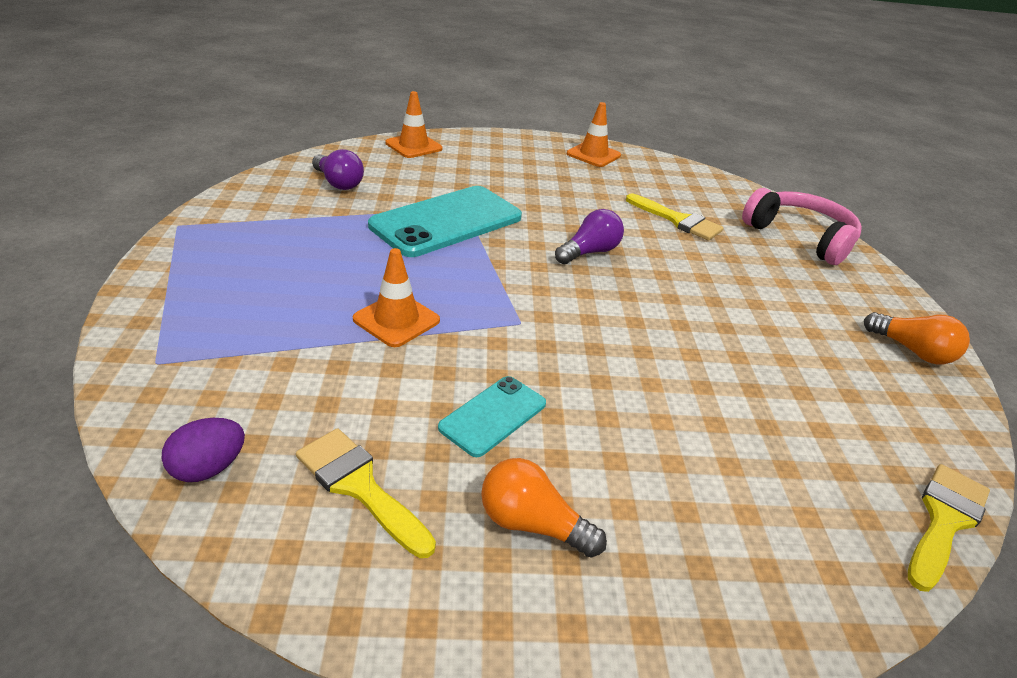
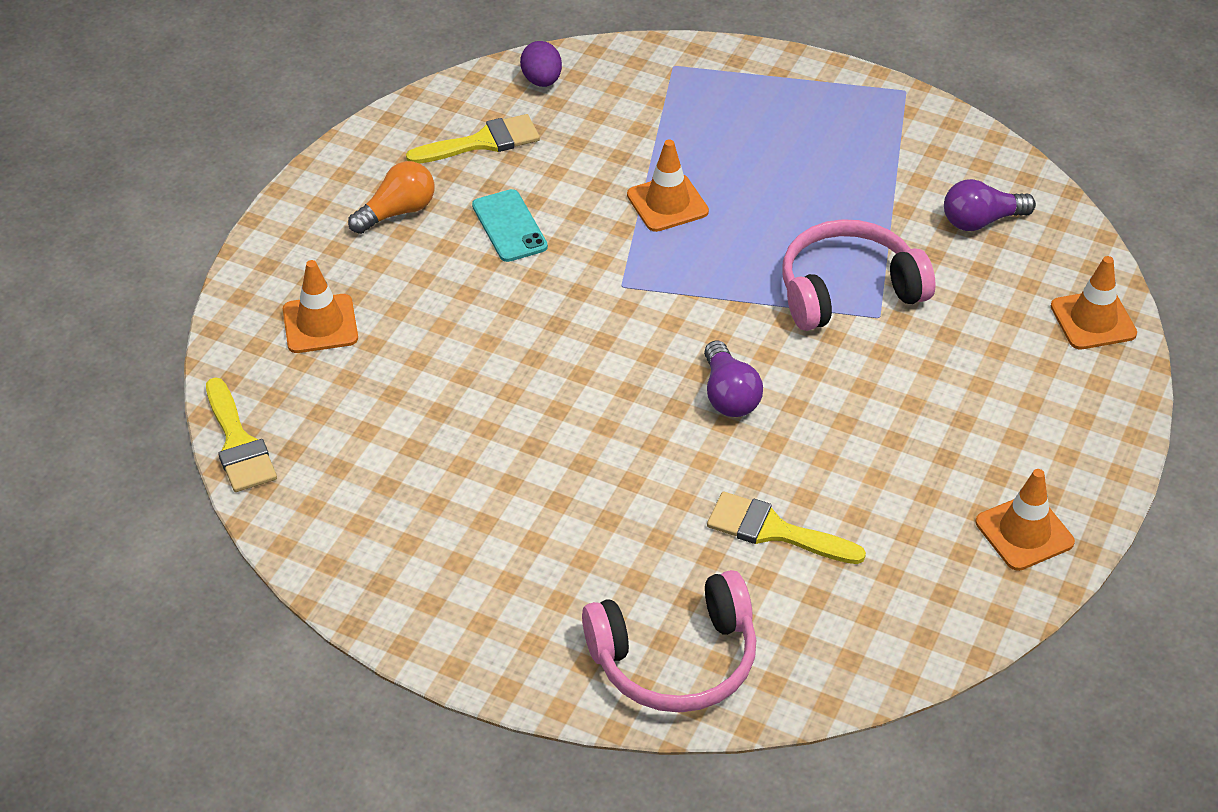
camera: 120 degrees right, 10 degrees up
turquoise phone [368,186,522,257] -> pink headphones [783,219,936,331]
yellow brush [626,194,723,241] -> yellow brush turned 45 degrees clockwise [707,492,866,564]
orange light bulb [864,312,970,364] -> none
none -> orange traffic cone [283,260,358,353]

